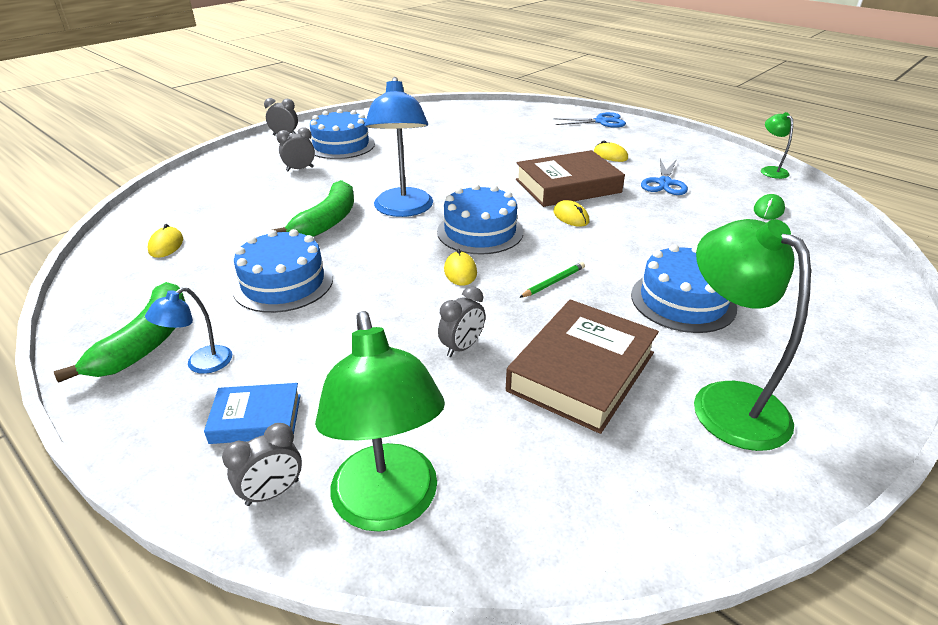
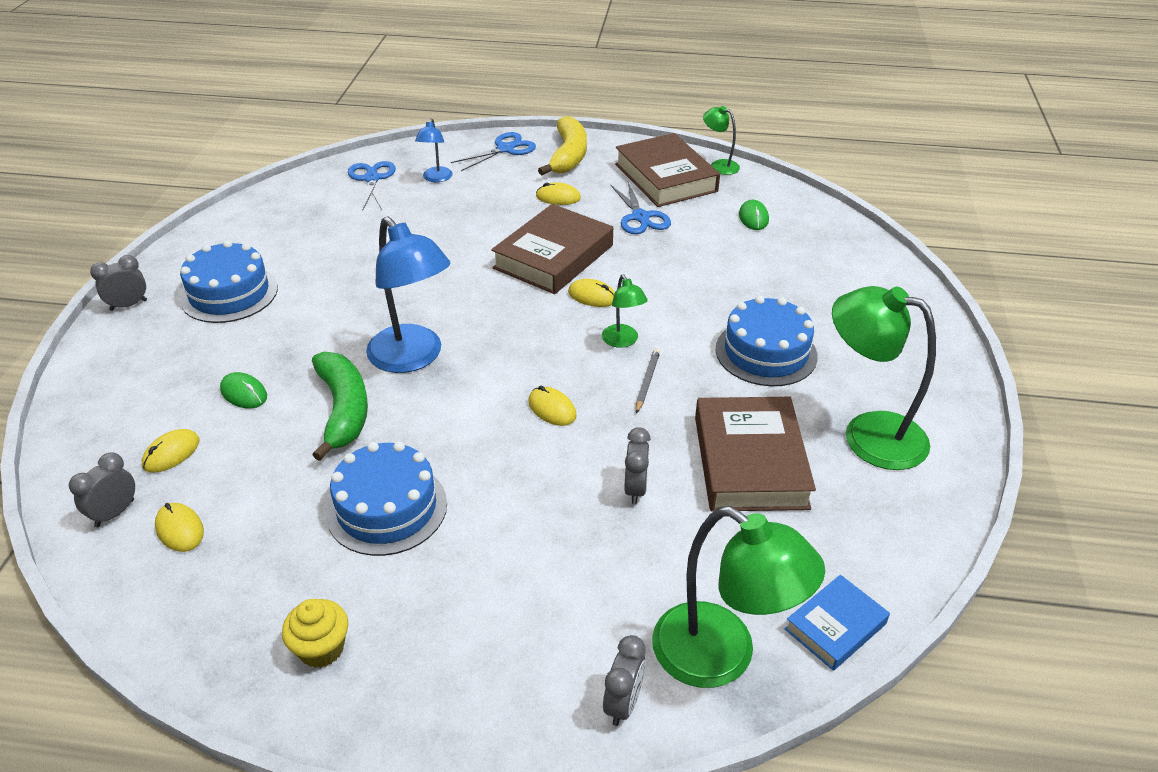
camera: 35 degrees left, 5 degrees up
green banana [54,282,185,383] -> yellow cupcake [282,599,348,668]
blue lamp [145,287,232,374] -> blue lamp moved to [415,119,453,182]
blue book [204,383,301,444] -> blue book moved to [785,575,890,671]
grey clock [277,127,315,171] -> grey clock moved to [69,452,135,527]
blue cake [437,184,523,254] -> none
green pencil [519,262,585,298] -> grey pencil [636,349,660,413]
none -> yellow mouse [142,429,200,473]
none -> green mouse [220,372,267,408]
none -> blue scissors [348,161,396,209]
none -> yellow banana [538,116,587,175]
none -> green lamp [602,274,648,348]
none -> brown book [615,133,720,207]

